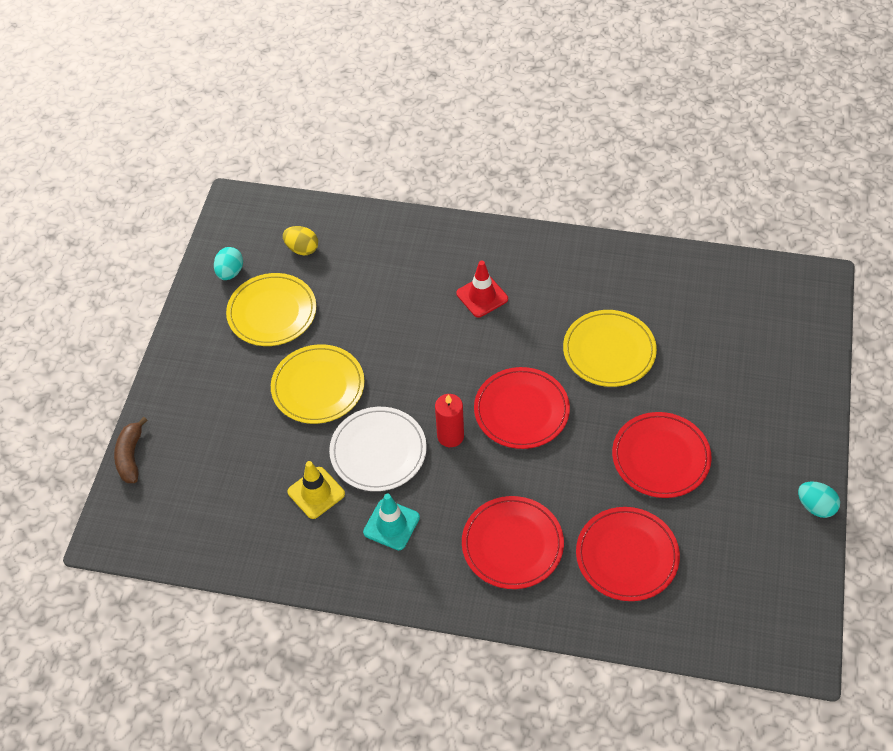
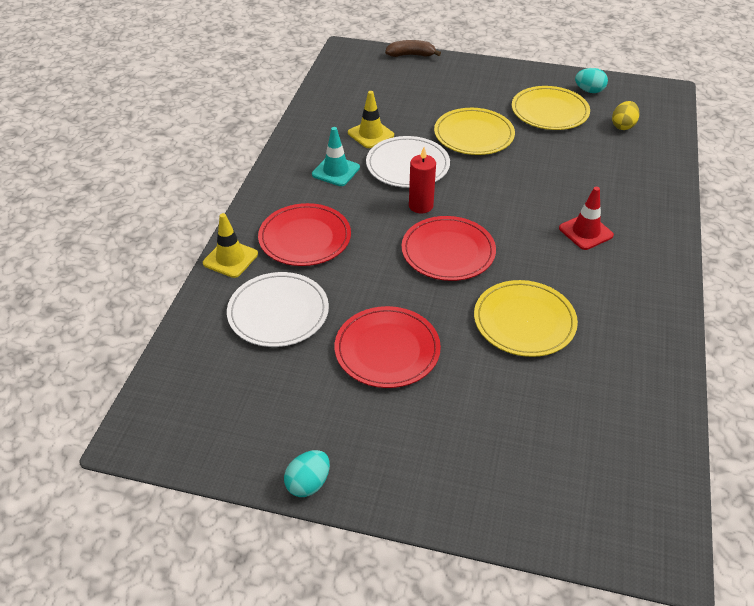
camera: 90 degrees right, 10 degrees down
red plate [576,507,680,601] -> white plate [227,272,329,347]
none -> yellow traffic cone [203,213,258,278]

